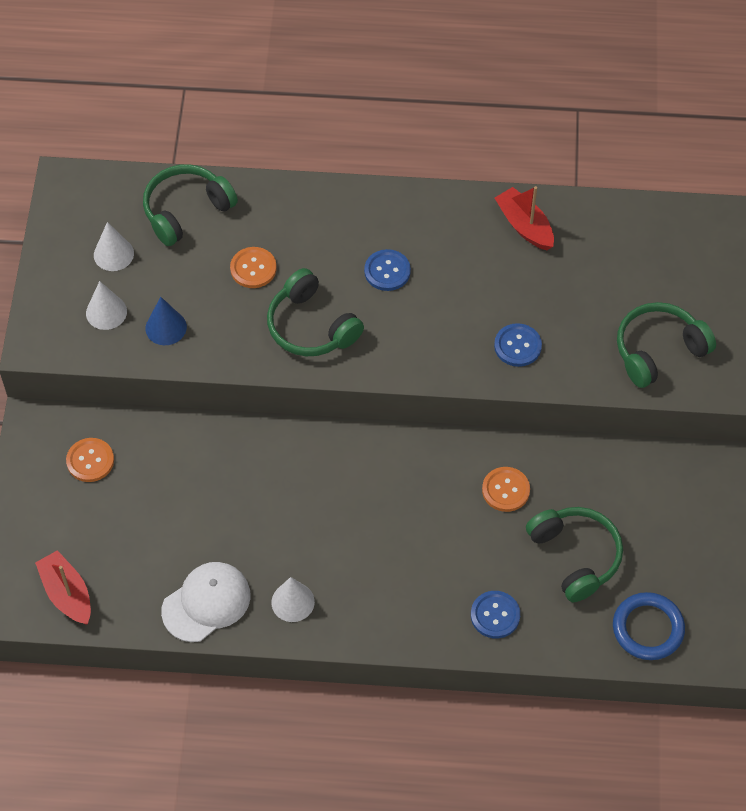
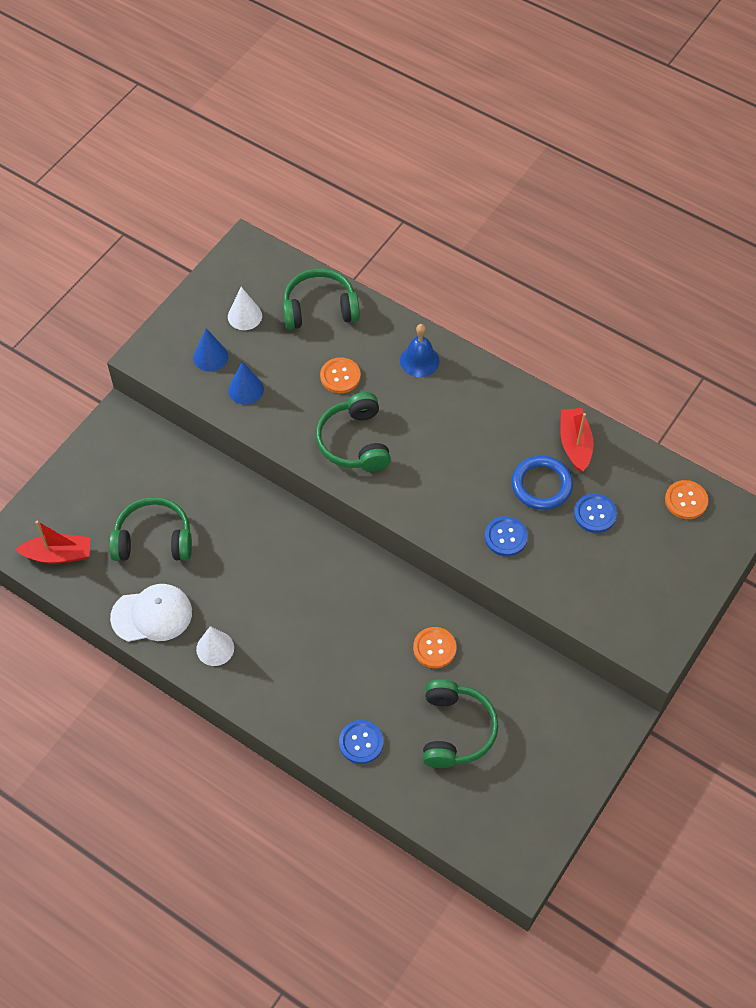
camera: 30 degrees right, 0 degrees up
red boat [35,550,91,624] -> red boat turned 90 degrees clockwise [15,521,91,564]
orange button [66,438,114,482] -> orange button moved to [665,480,708,519]
white cone [86,281,127,330] -> blue cone [193,328,228,372]
blue button [364,249,411,291] -> blue button moved to [574,493,617,533]
blue ring [613,592,685,660] -> blue ring moved to [512,456,573,510]
green headphones [617,302,716,388] -> green headphones moved to [109,497,192,561]
none -> blue bell [400,324,440,377]

